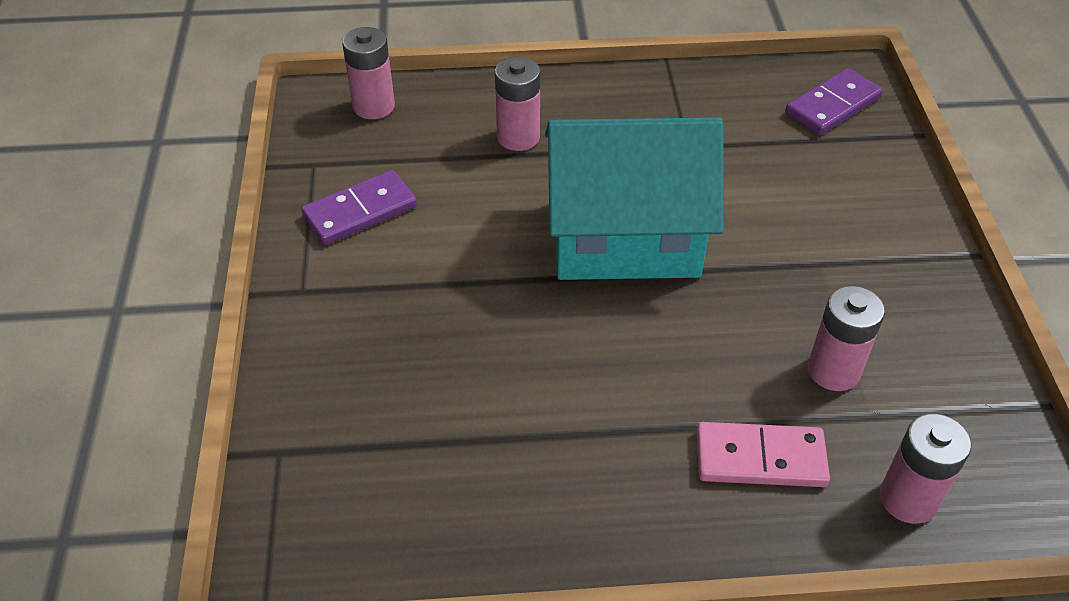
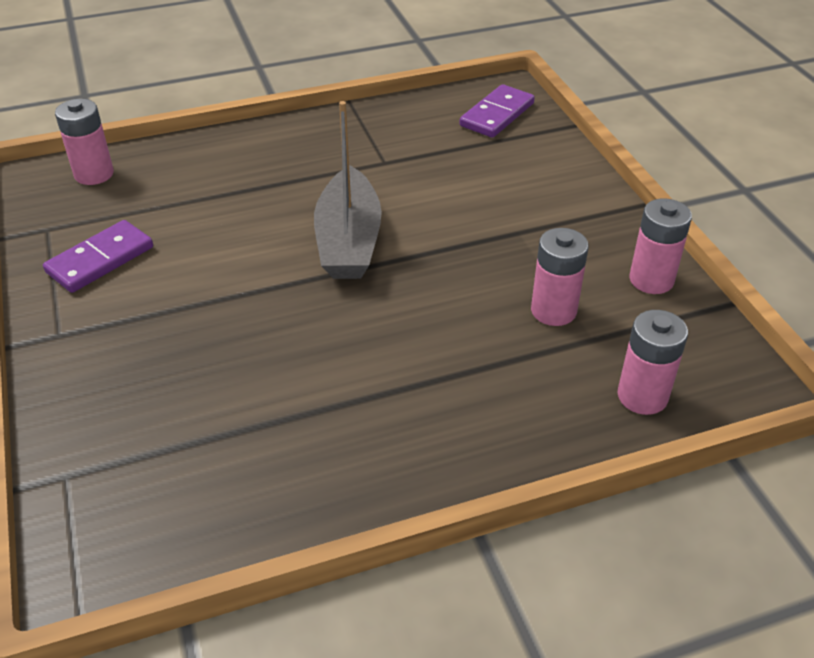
camera: 15 degrees left, 5 degrees down
pink battery [495,57,540,151] -> pink battery moved to [629,198,692,294]
turquoise house [545,117,724,280] -> grey boat [314,101,382,279]
pink domino [697,422,830,487] -> none

